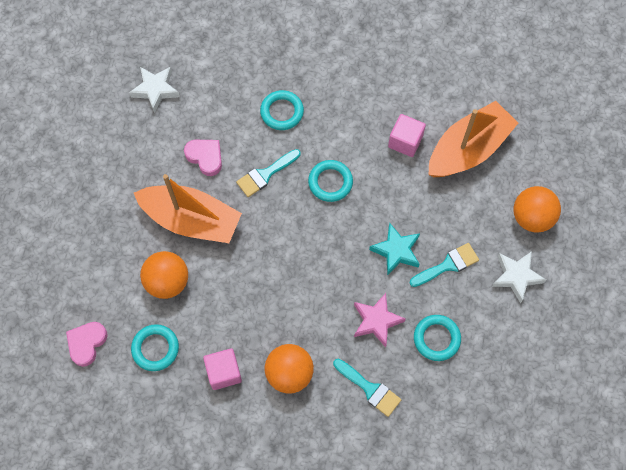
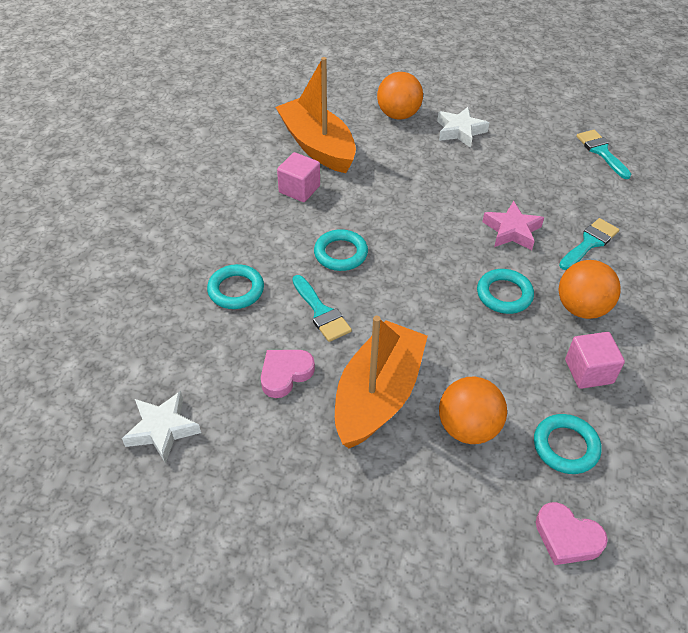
camera: 85 degrees left, 20 degrees down
turquoise star [369,223,420,276] -> none
turquoise brush [409,243,479,287] -> turquoise brush moved to [576,130,631,179]
turquoise ring [414,315,461,361] -> turquoise ring moved to [477,269,534,314]

